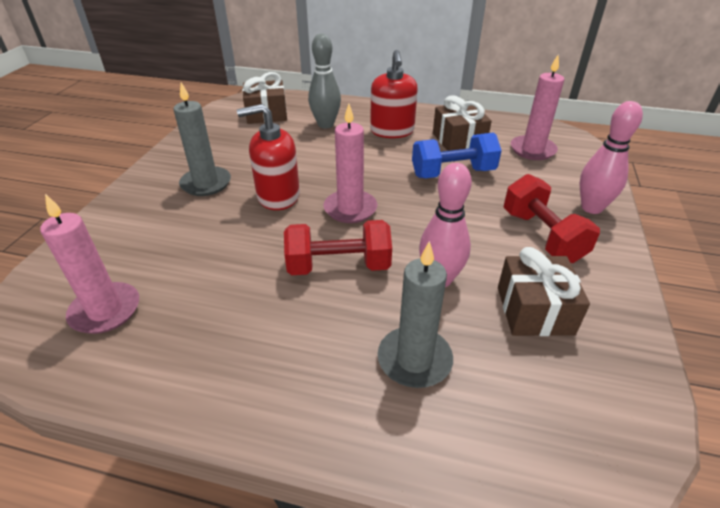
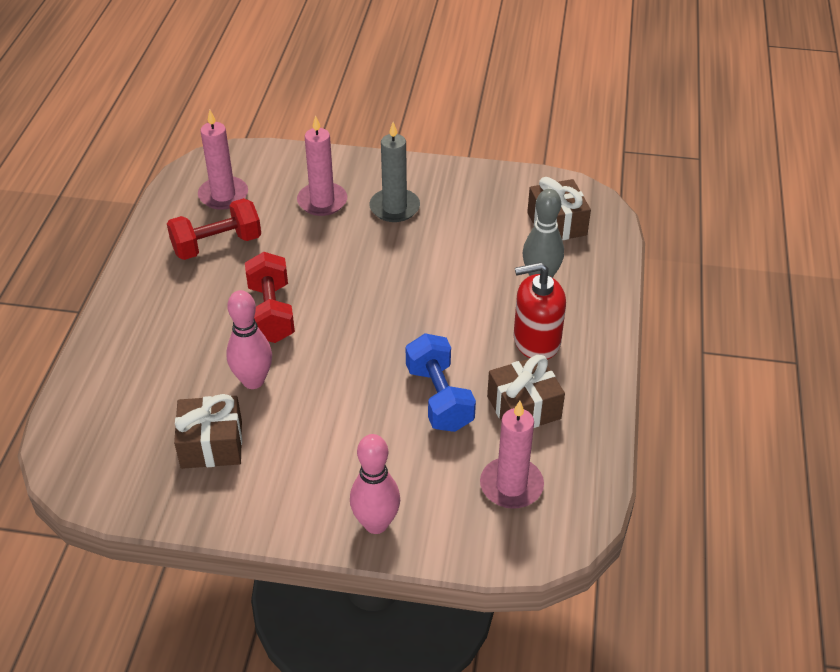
camera: 85 degrees right, 5 degrees up
red soap dispenser [237,104,300,210] -> none
pink candle [324,104,377,223] -> pink candle moved to [297,115,347,216]
grey candle [378,241,453,388] -> none
red dumbbell [503,174,600,263] -> red dumbbell moved to [167,198,261,260]

